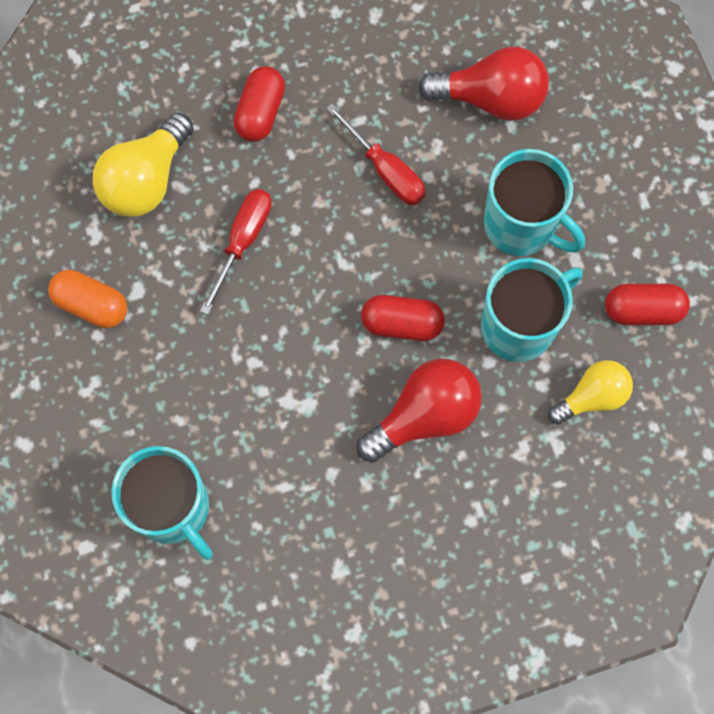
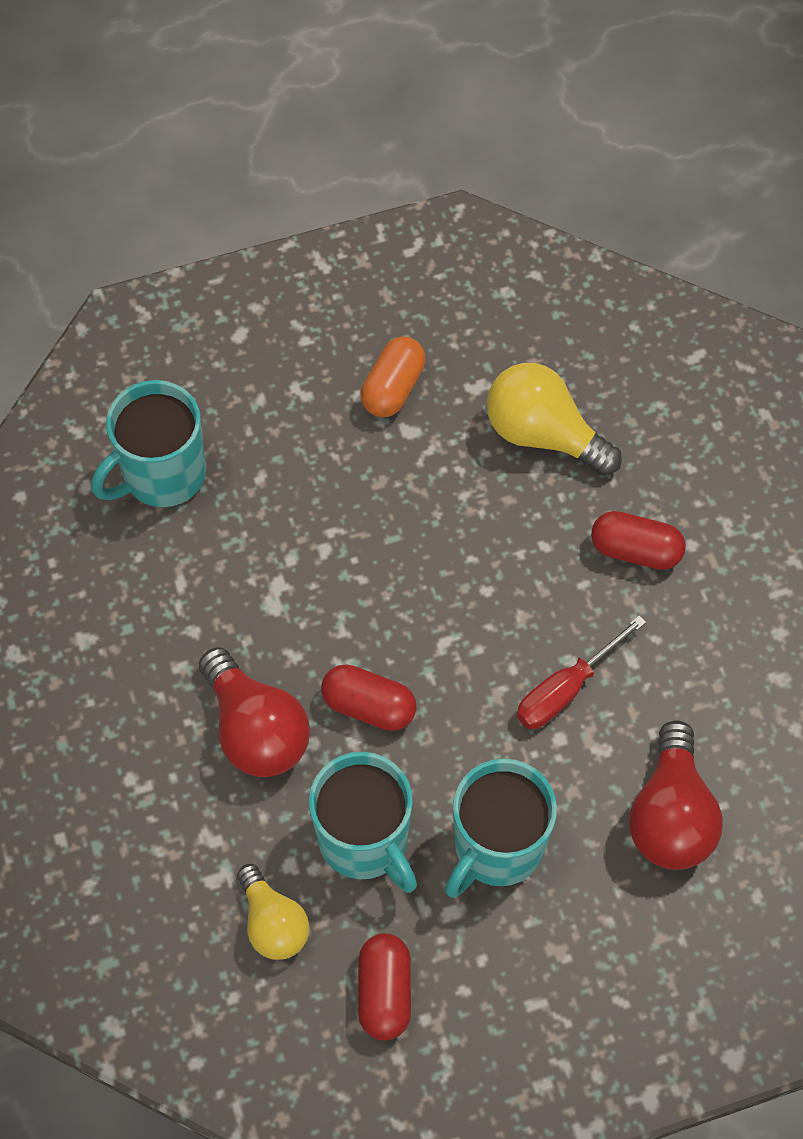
camera: 90 degrees right, 10 degrees down
red screwdriver [200,189,272,315] -> none
red capsule [361,295,445,341] -> red capsule turned 75 degrees counterclockwise [321,664,416,731]

